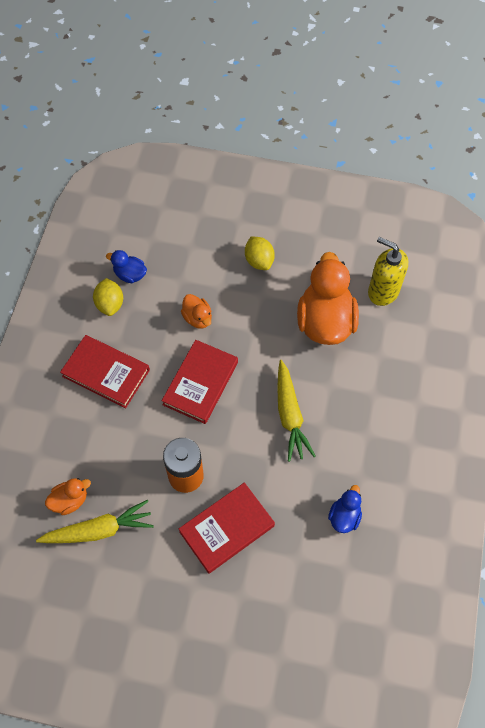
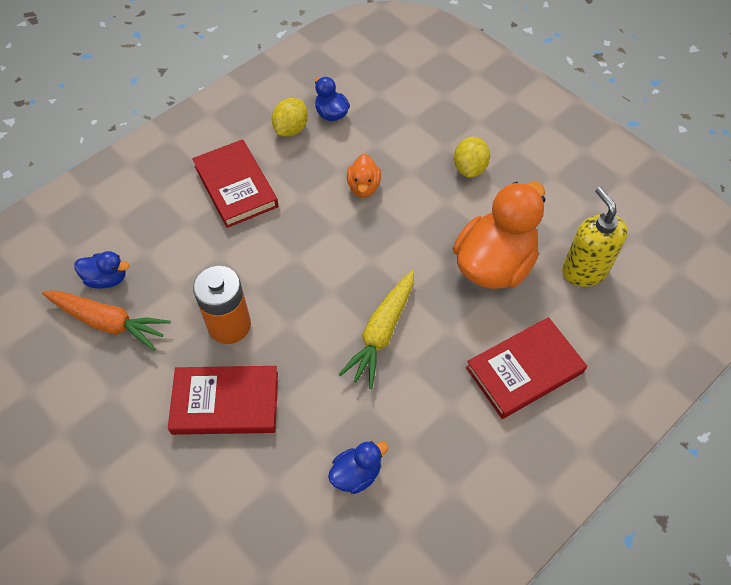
camera: 35 degrees right, 5 degrees down
yellow carrot [36,500,154,543] -> orange carrot [42,291,171,351]
orange duck [45,478,91,515] -> blue duck [74,251,129,289]
red book [162,340,238,424] -> red book moved to [466,317,587,419]

